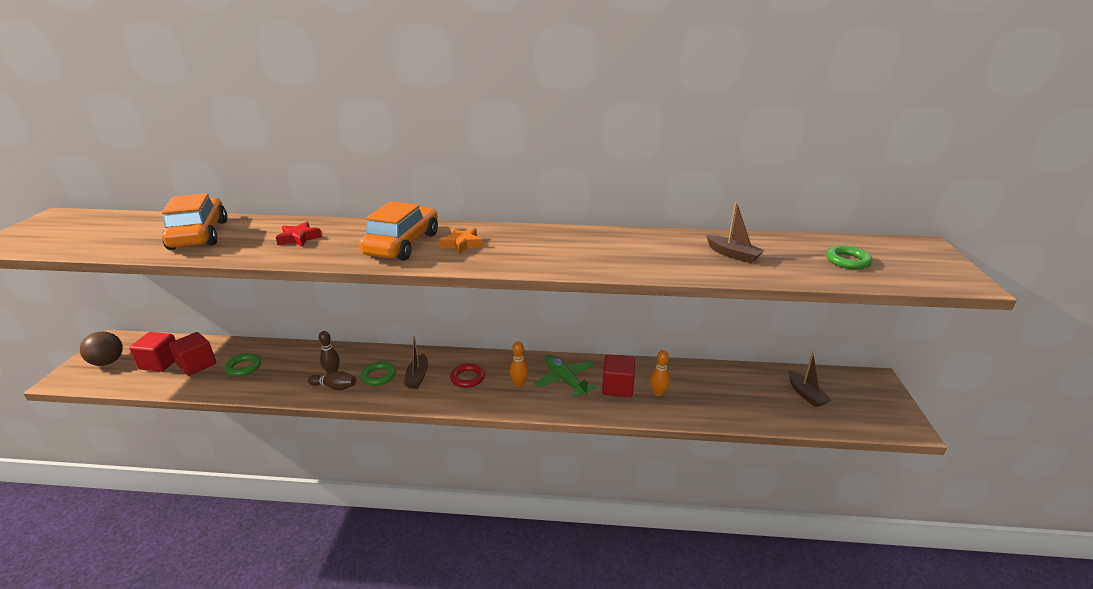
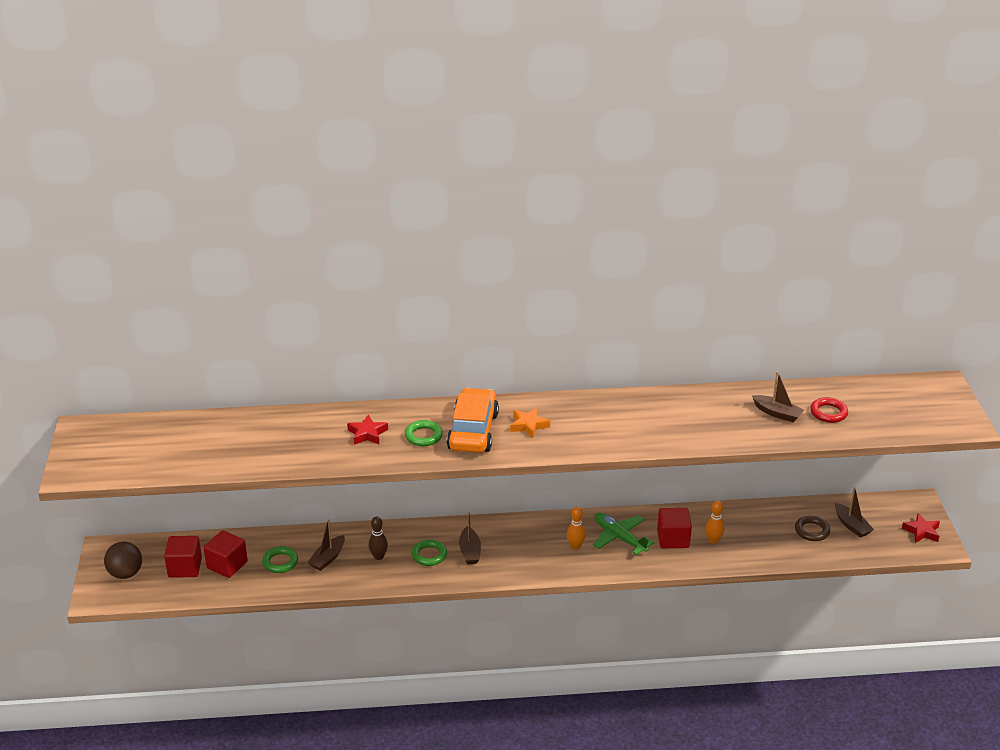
camera: 10 degrees left, 5 degrees up
orange car [162,193,227,250] -> none
brown bowling pin [308,371,356,390] -> none
red ring [450,363,485,388] -> red ring moved to [810,397,848,423]
green ring [826,245,873,269] -> green ring moved to [405,420,443,446]
none -> brown boat [307,519,345,571]
none -> brown ring [795,516,830,541]
none -> red star [902,513,940,543]

